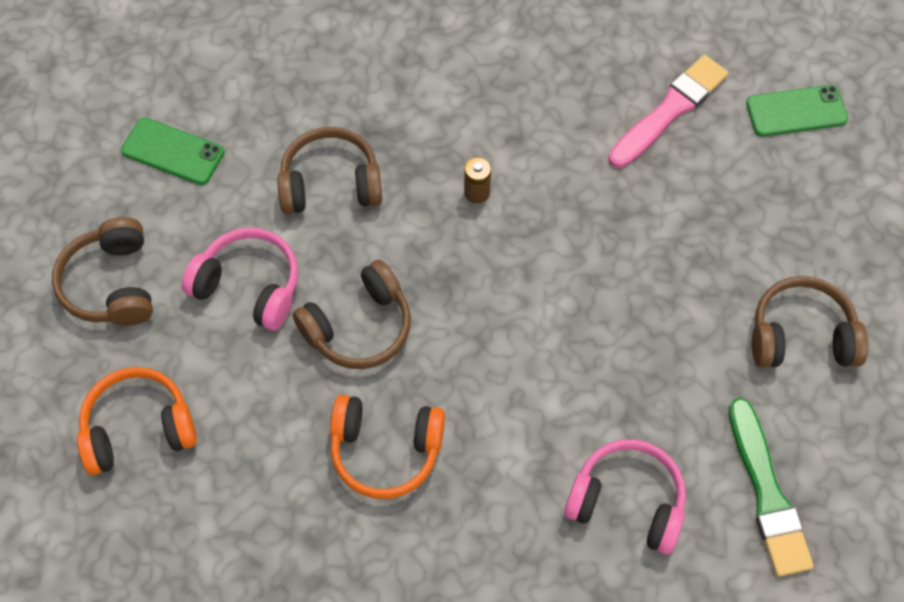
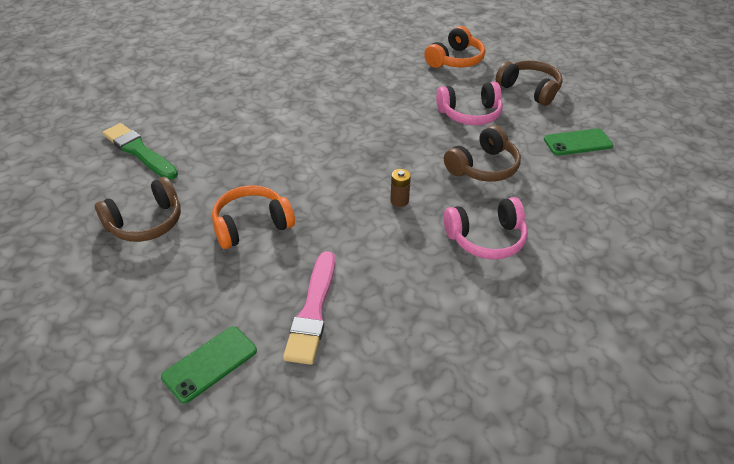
camera: 145 degrees right, 20 degrees down
brown headphones [293,260,411,369] -> none
orange headphones [330,395,445,499] -> orange headphones moved to [212,185,295,249]
pink headphones [564,439,686,555] -> pink headphones moved to [443,197,528,260]

